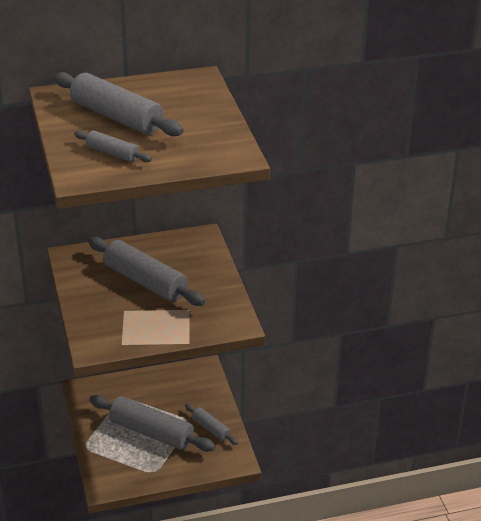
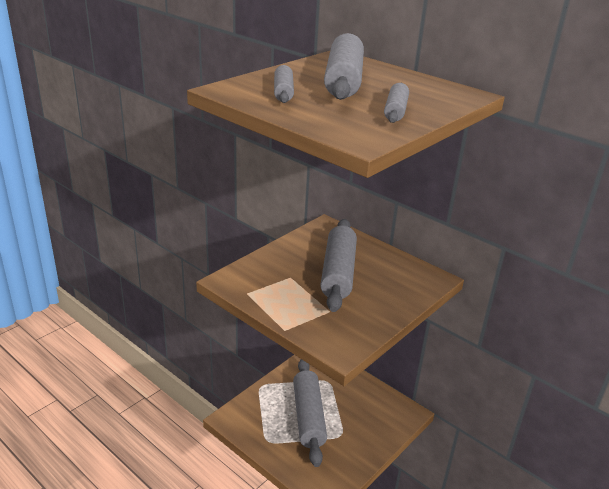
camera: 55 degrees right, 5 degrees down
grey rolling pin [185,404,238,445] -> grey rolling pin moved to [384,83,409,123]

